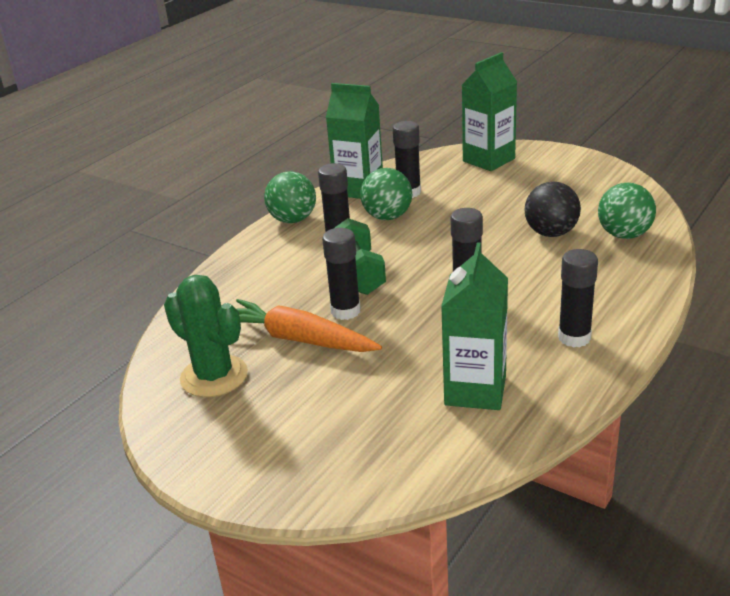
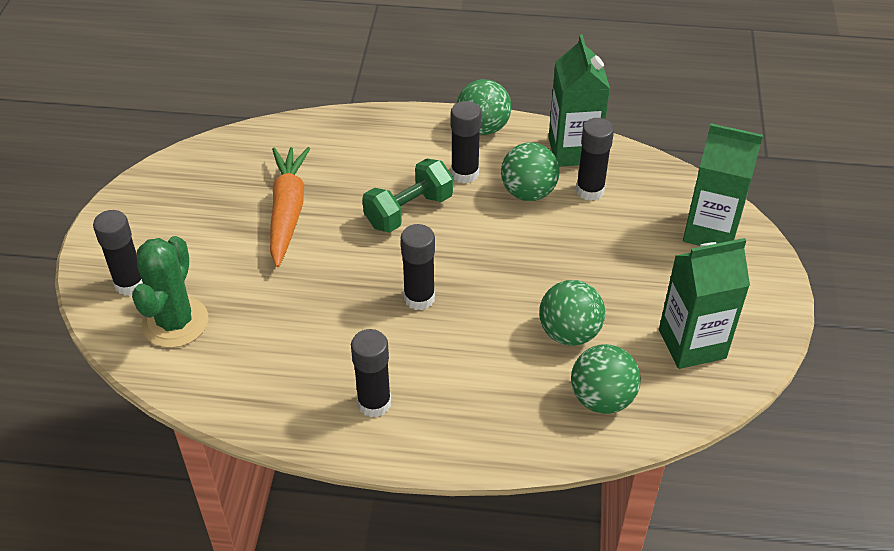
camera: 60 degrees right, 15 degrees up
green cactus [164,275,248,397] -> green cactus moved to [132,236,209,348]
black glue stick [322,228,361,320] -> black glue stick moved to [93,210,143,296]
green carton [441,243,508,410] -> green carton moved to [659,238,750,369]
black ball [524,182,581,237] -> green ball [539,280,605,346]

